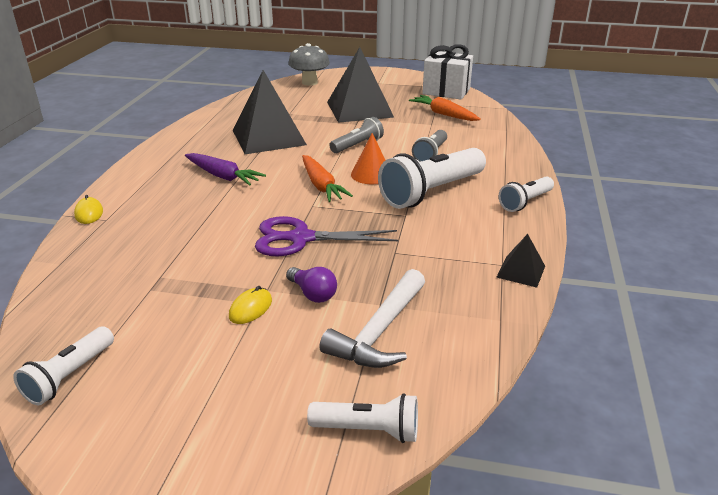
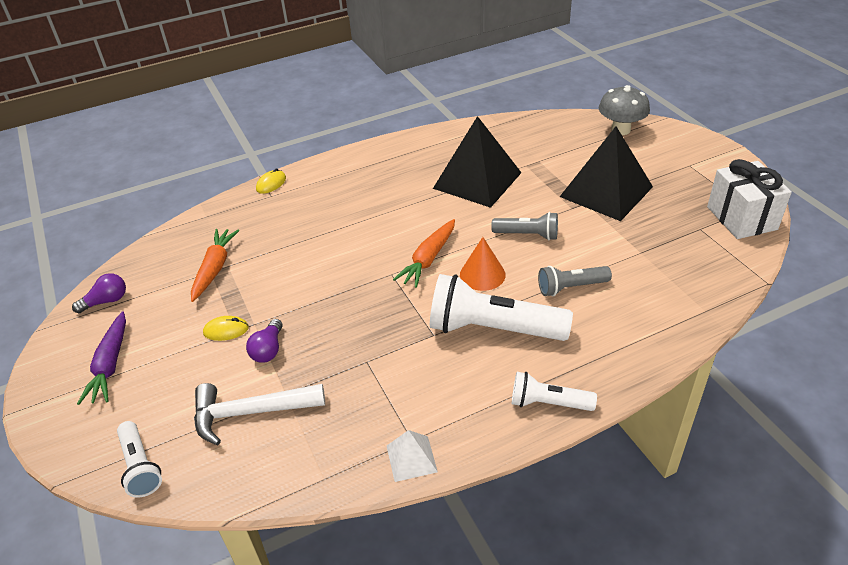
camera: 55 degrees right, 10 degrees up
white flashlight [13,327,114,405] -> purple light bulb [72,273,126,313]
purple carrot [185,153,266,186] -> purple carrot moved to [77,311,126,405]
purple scissors [255,216,398,256] -> none
orange carrot [409,95,481,121] -> orange carrot moved to [191,229,239,302]
black pyramid [496,234,545,288] -> white pyramid [387,430,438,482]

